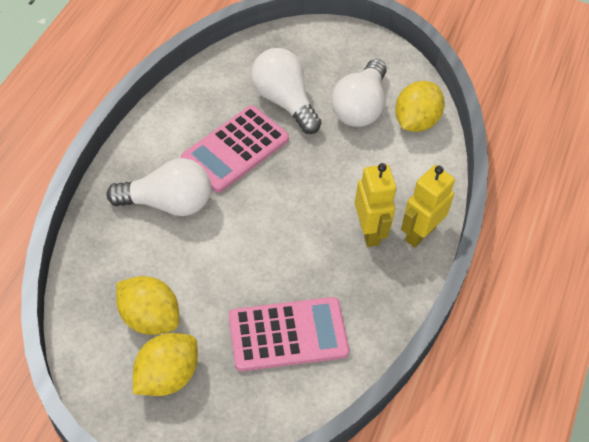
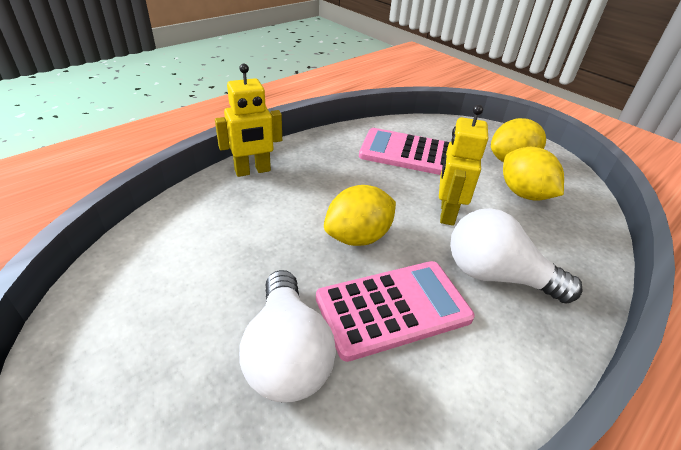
camera: 155 degrees left, 15 degrees down
white light bulb [331,59,387,127] -> none
yellow robot [355,163,396,247] -> yellow robot moved to [439,105,488,226]
yellow lemon [395,81,445,132] -> yellow lemon moved to [324,185,396,246]

